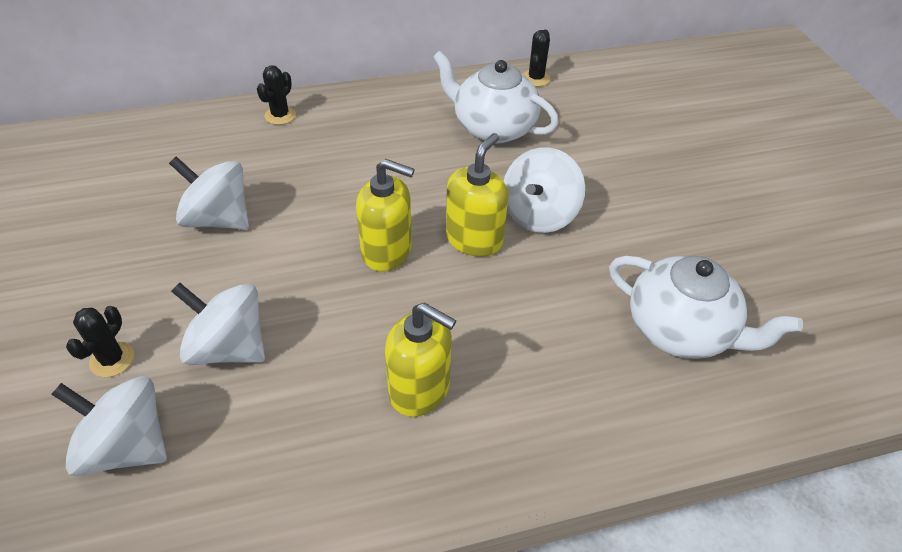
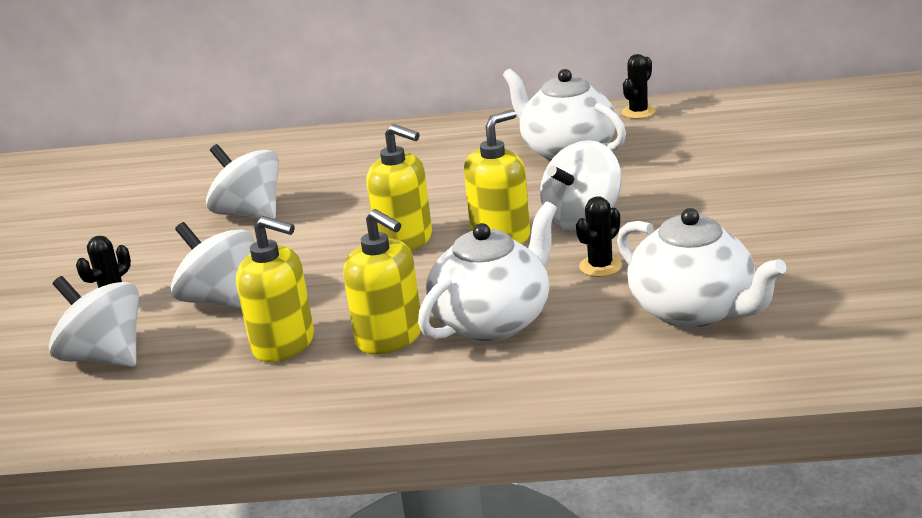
camera: 20 degrees right, 20 degrees down
black cactus [257,65,296,125] -> black cactus moved to [576,196,622,277]
none -> yellow soap dispenser [236,216,314,362]
none -> white teapot [418,202,557,342]

